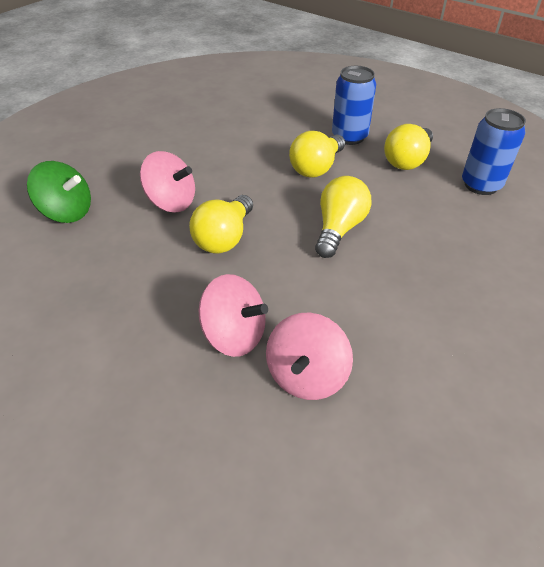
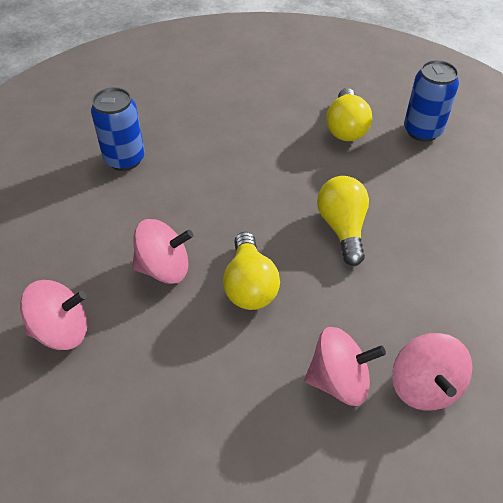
camera: 30 degrees left, 5 degrees up
green spinning top [27,161,91,223] -> pink spinning top [20,280,87,350]
yellow light bulb [289,131,345,178] -> none
blue can [332,66,376,145] -> blue can moved to [91,87,145,171]

